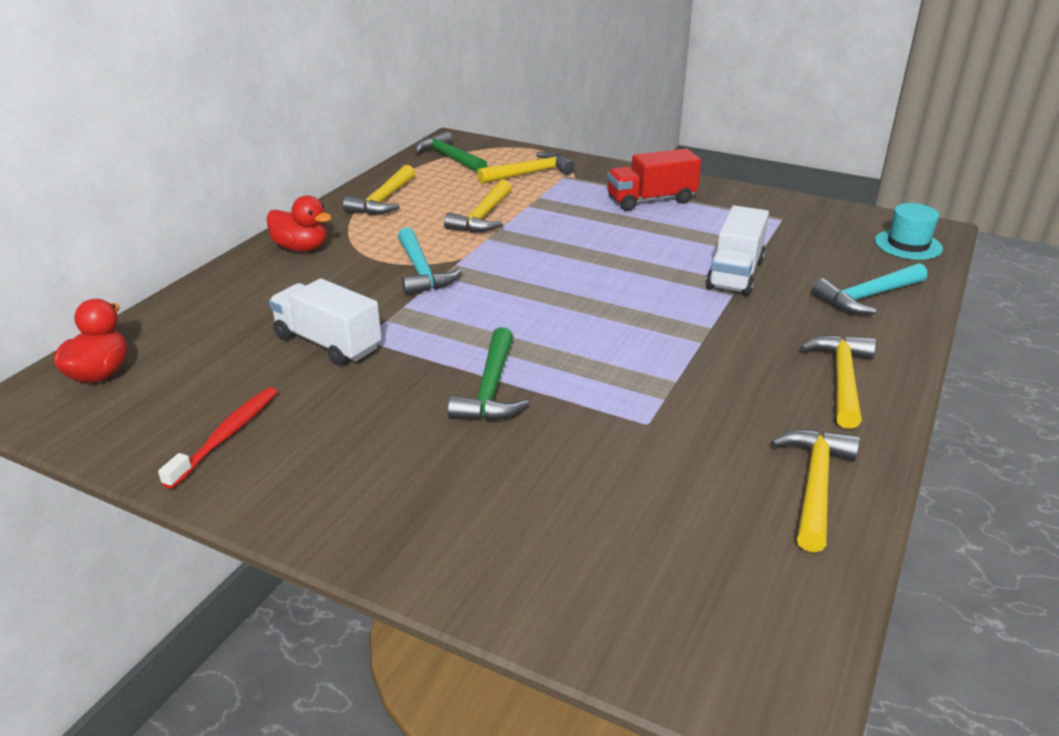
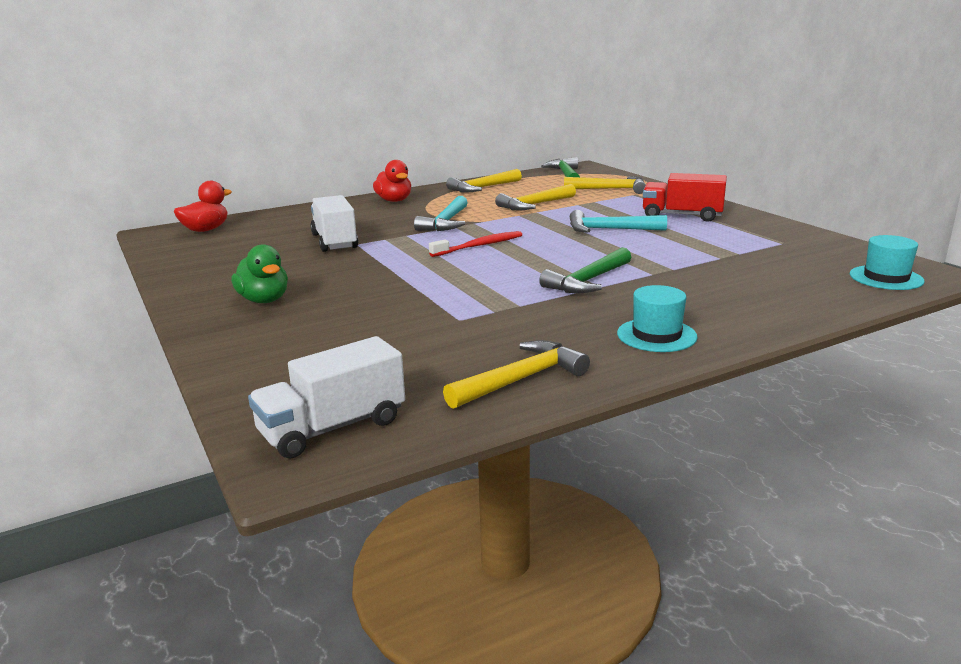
camera: 35 degrees right, 10 degrees down
red toothbrush [158,387,277,489] -> red toothbrush moved to [429,231,522,257]
green hammer [448,327,529,421] -> green hammer moved to [539,247,631,293]
white truck [706,205,769,296] -> white truck moved to [248,336,405,458]
yellow hammer [801,335,876,429] -> turquoise hat [617,285,698,352]
turquoise hammer [812,263,927,314] -> turquoise hammer moved to [570,210,667,233]
none -> green duck [231,244,288,303]

